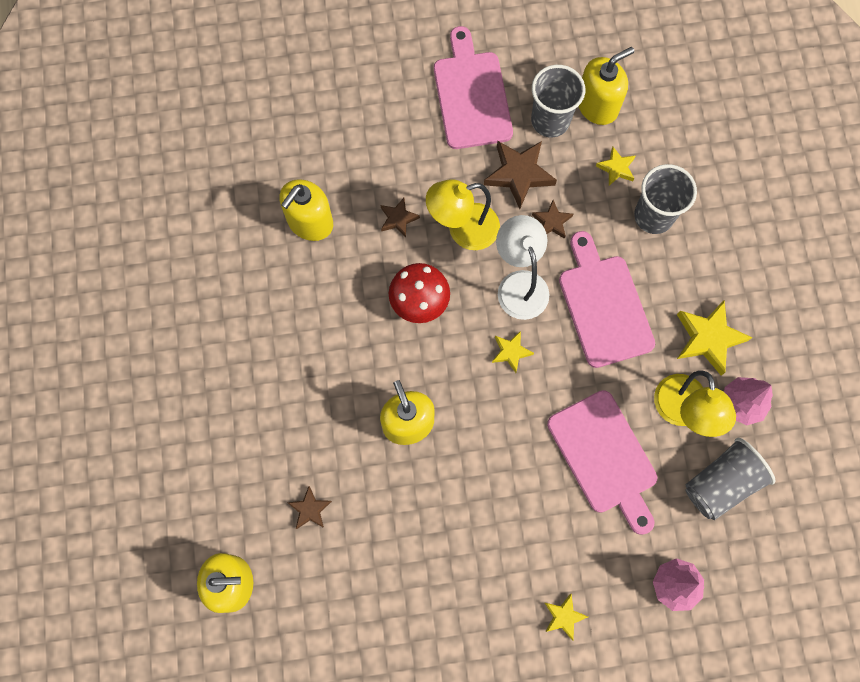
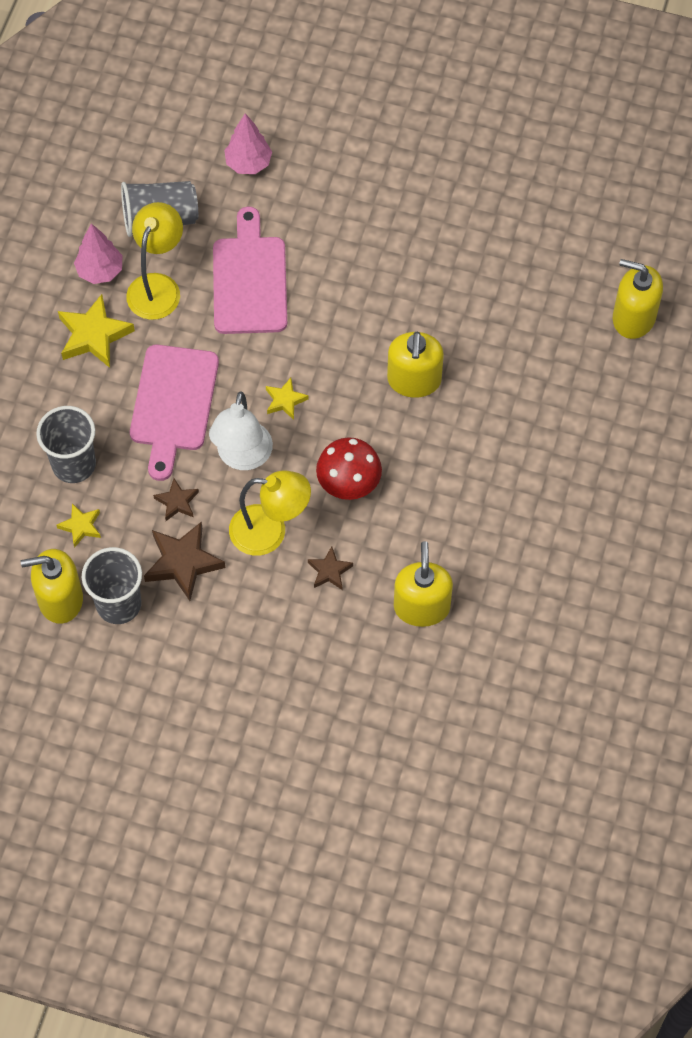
camera: 155 degrees left, 10 degrees down
yellow soap dispenser [280,179,333,241] -> yellow soap dispenser turned 60 degrees counterclockwise [394,541,453,627]
brown star [288,486,332,529] -> none
pink cutting board [434,26,513,149] -> none
yellow star [545,594,588,641] -> none

